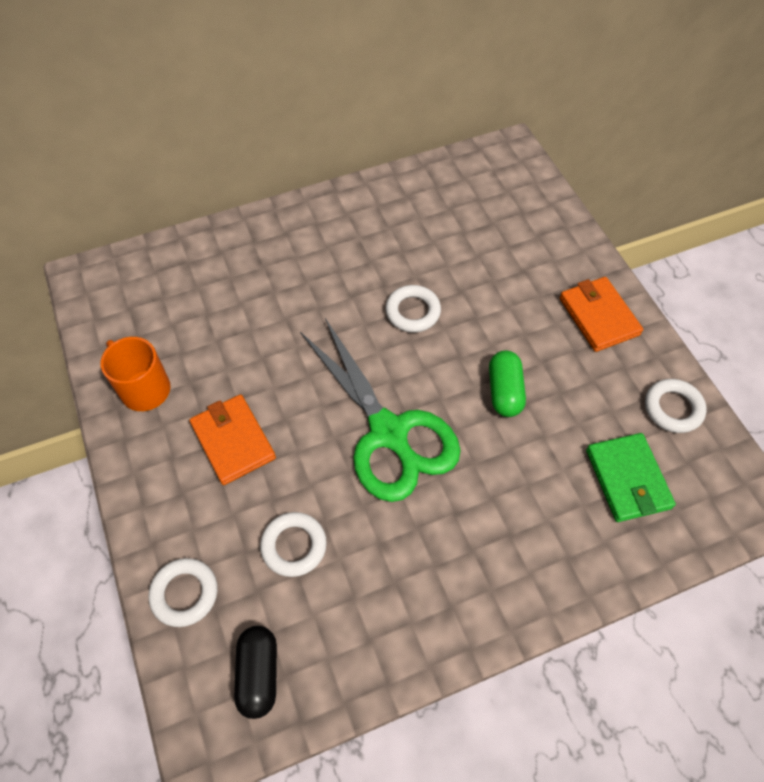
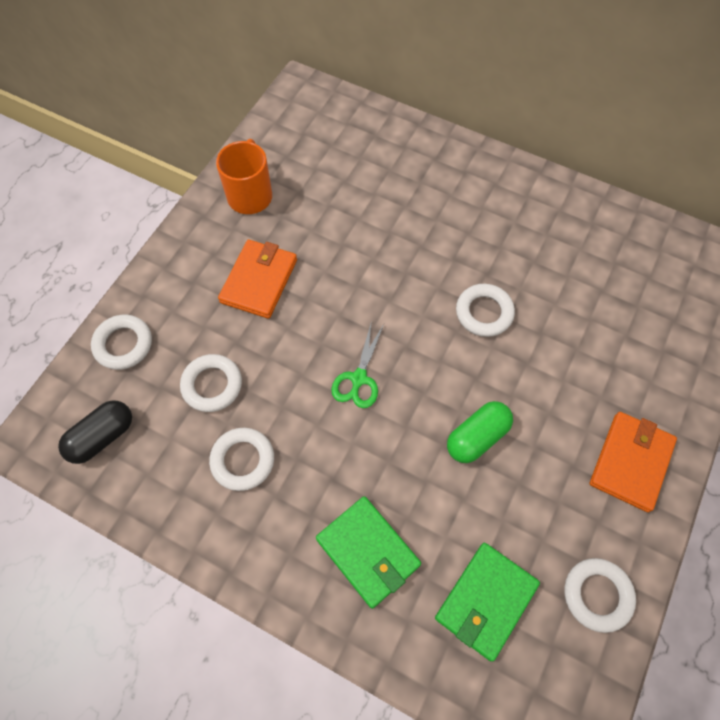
camera: 50 degrees right, 5 degrees up
green scissors [300,318,461,502] -> green scissors [331,321,384,408], size x0.44
none -> white ring [209,428,274,491]
none -> green wallet [316,496,421,609]

